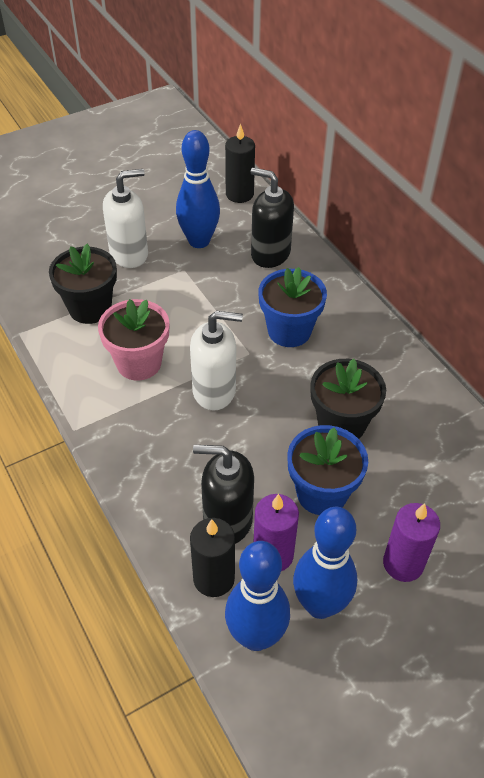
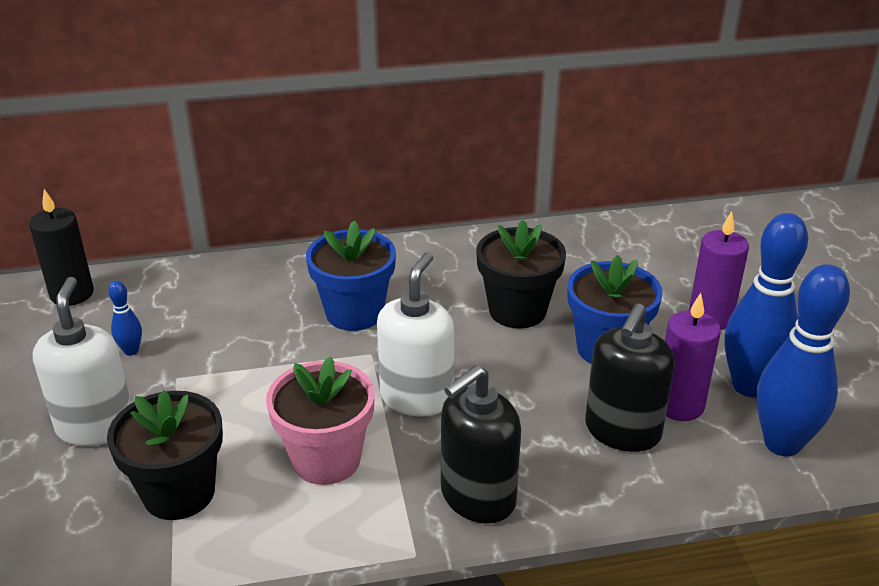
camera: 70 degrees left, 15 degrees down
blue bowling pin [176,130,220,248] -> blue bowling pin [108,281,142,356], size x0.44
black candle [190,518,235,597] -> none
black soap dispenser [251,168,294,268] -> black soap dispenser moved to [441,365,521,523]

